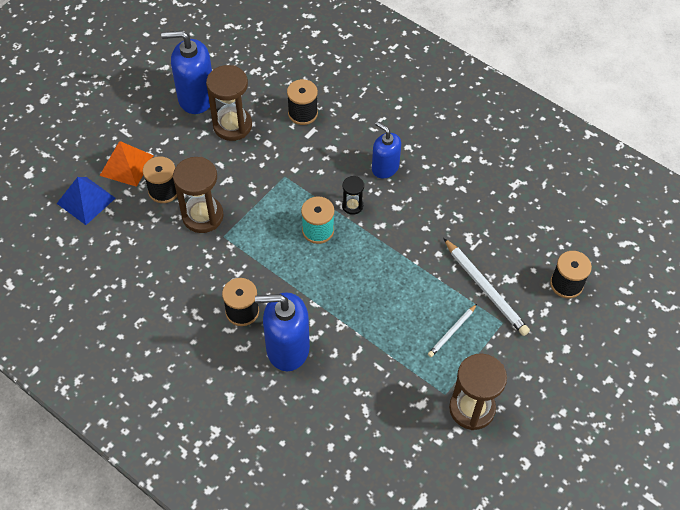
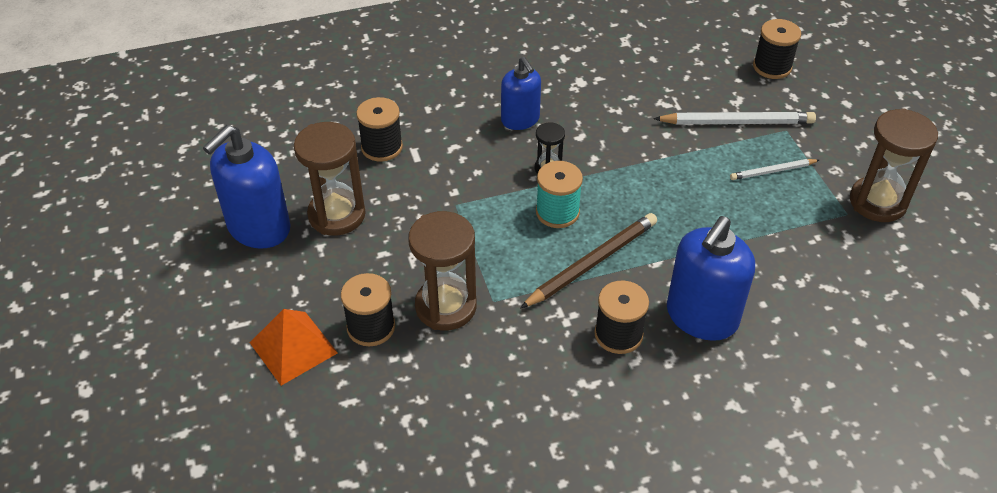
camera: 55 degrees left, 10 degrees down
blue pyramid [57,177,115,225] -> none
blue soap dispenser [372,122,401,179] -> blue soap dispenser turned 105 degrees counterclockwise [501,57,541,130]
white pencil [428,304,477,357] -> white pencil turned 90 degrees clockwise [730,159,819,180]
none -> brown pencil [520,213,657,309]

